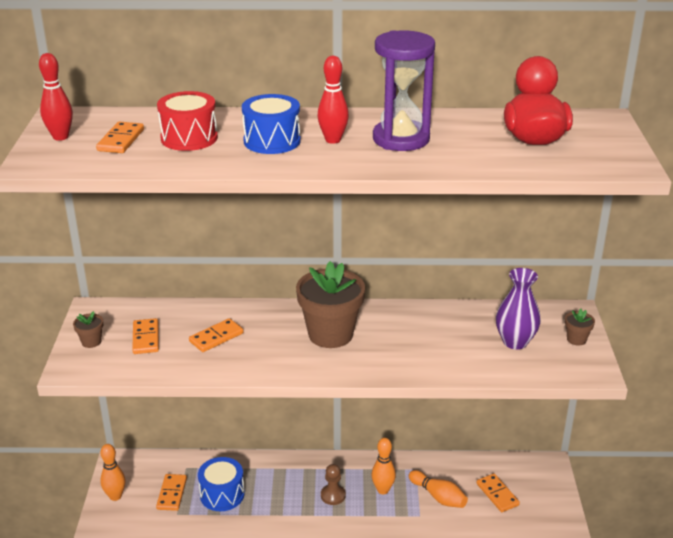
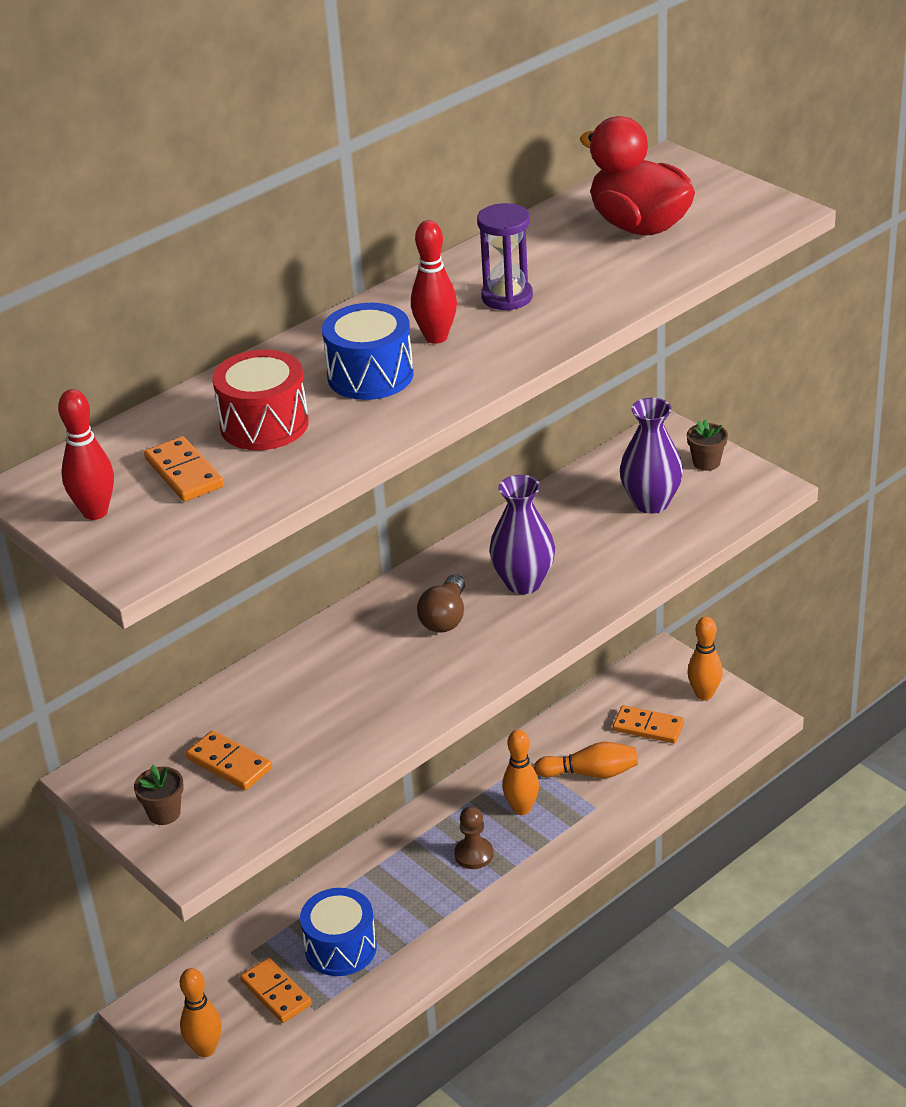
camera: 40 degrees left, 5 degrees up
orange domino [189,318,244,352] -> none
brown flower pot [296,261,365,348] -> brown light bulb [417,574,465,633]
purple hourglass [373,30,435,151] -> purple hourglass [477,203,533,311], size x0.62
none -> purple vase [489,475,555,594]
none -> orange bowling pin [687,617,723,700]

